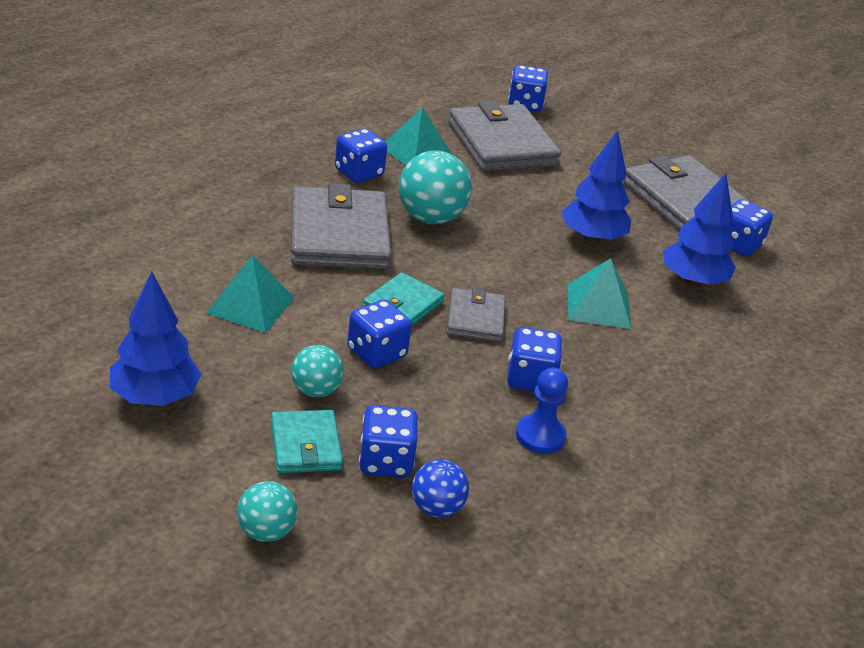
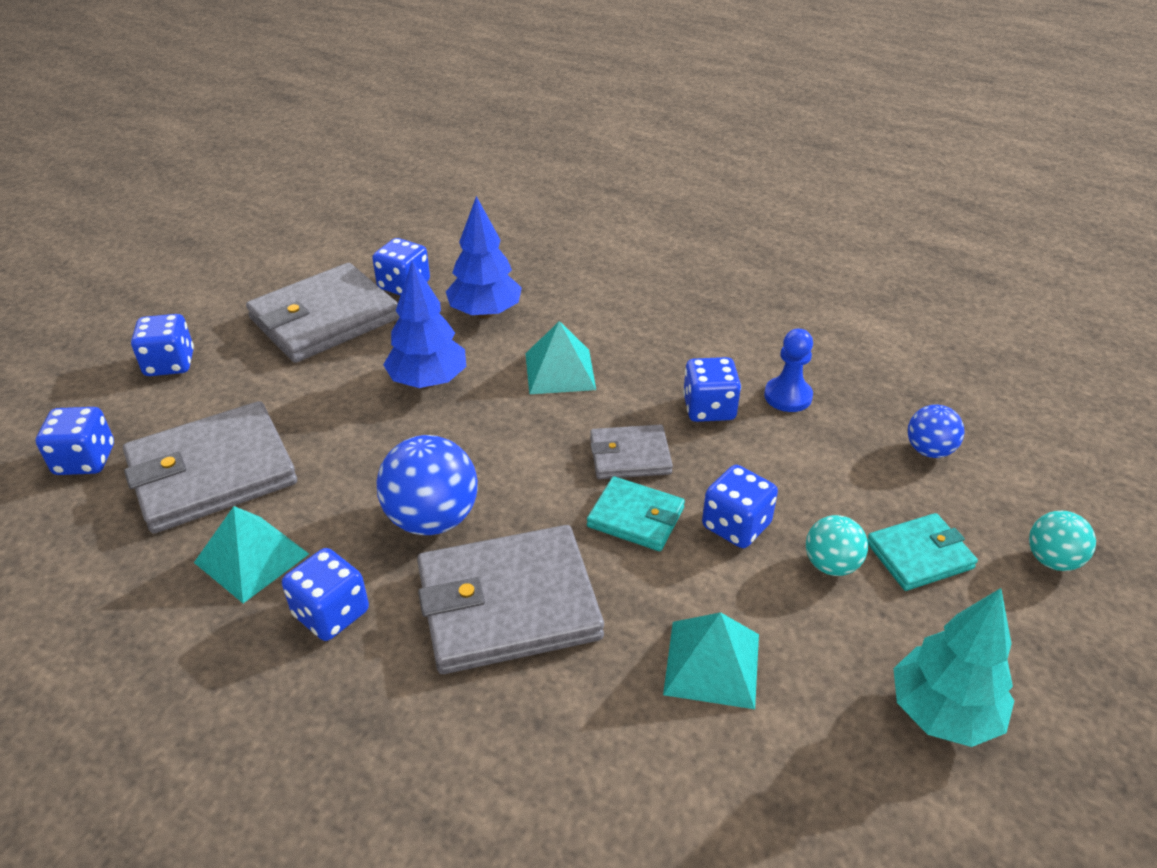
camera: 95 degrees left, 5 degrees up
blue tree [110,272,202,406] -> turquoise tree [893,588,1014,747]
blue dice [359,405,418,478] -> blue dice moved to [131,314,194,376]
turquoise ball [399,150,472,224] -> blue ball [376,435,478,535]

